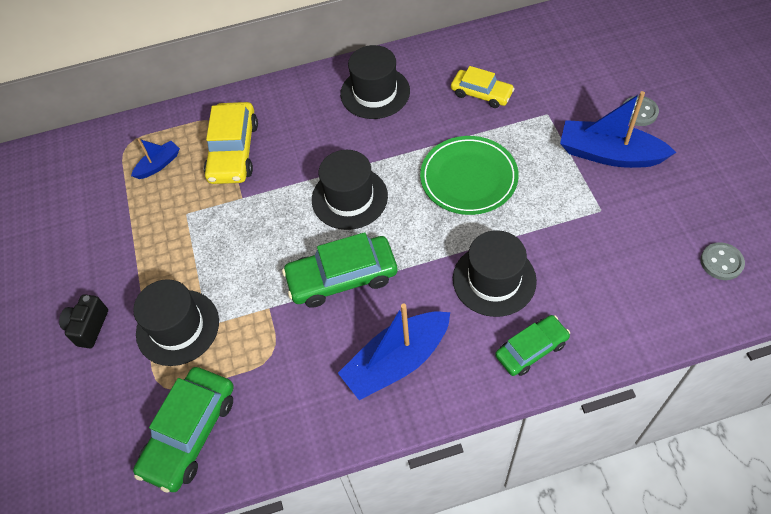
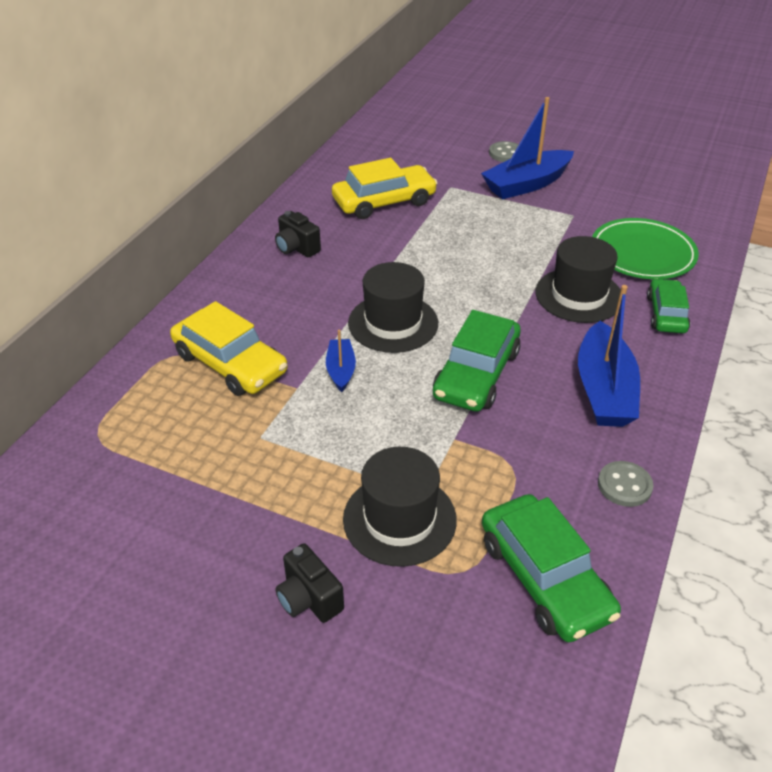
camera: 55 degrees left, 15 degrees down
blue boat [131,138,180,179] -> blue boat moved to [326,329,356,392]
black hat [340,45,410,119] -> black camera [275,211,321,257]
green plate [420,136,519,215] -> green plate moved to [592,218,699,279]
yellow car [451,66,515,108] -> yellow car [332,158,437,219], size x1.56
grey button [700,242,745,280] -> grey button moved to [598,461,654,507]

